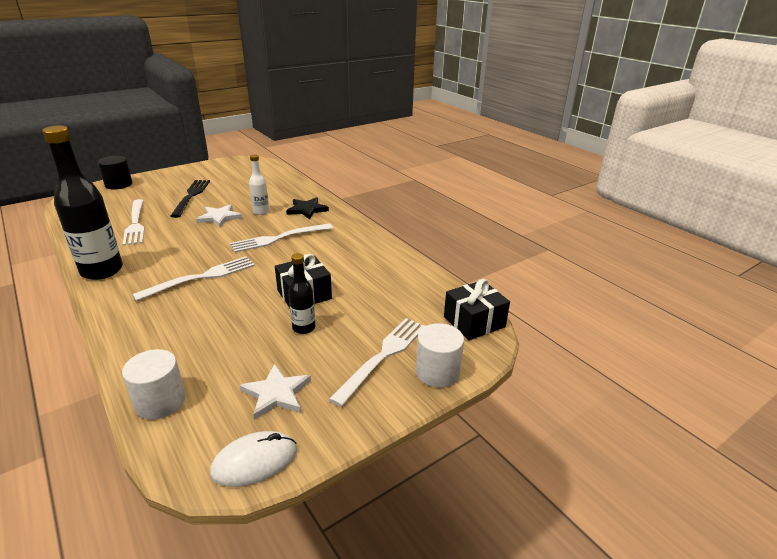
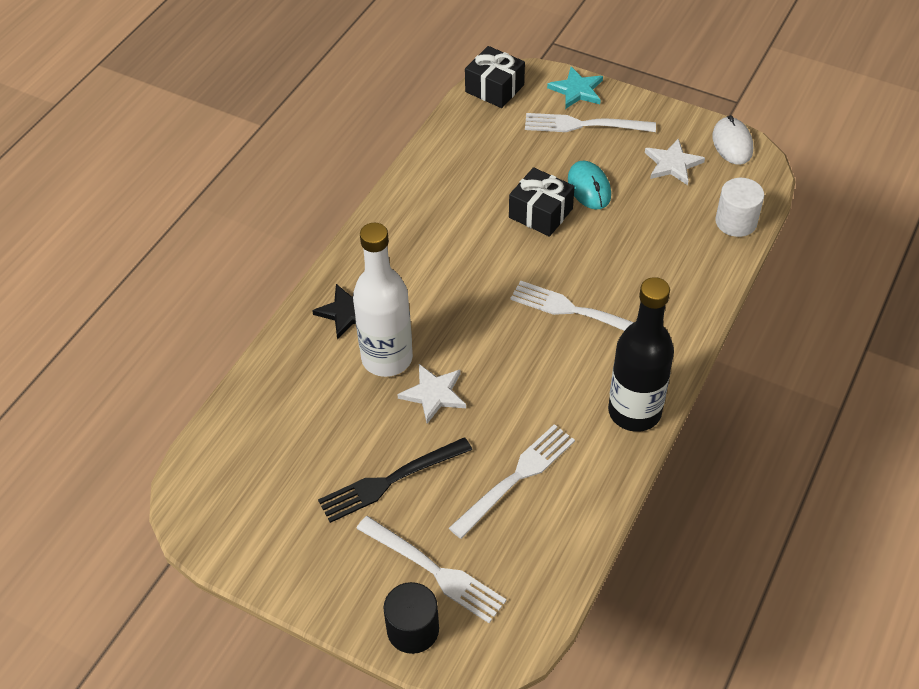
camera: 115 degrees left, 20 degrees up
white mouse [210,431,297,487] -> white mouse turned 45 degrees clockwise [713,115,753,165]
white fork [230,223,333,253] -> white fork moved to [356,516,507,623]
white bottle [249,154,269,215] -> white bottle [353,223,413,377], size x1.99
black bottle [288,253,315,334] -> turquoise mouse [568,161,611,210]
white cylinder [416,323,464,387] -> turquoise star [547,67,603,109]

